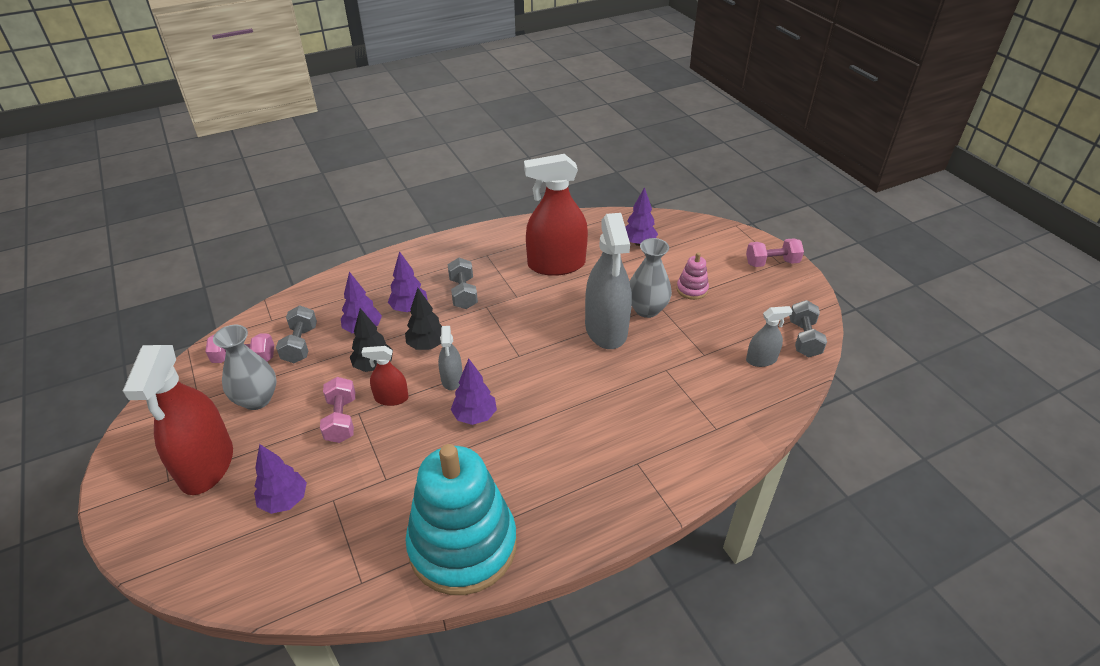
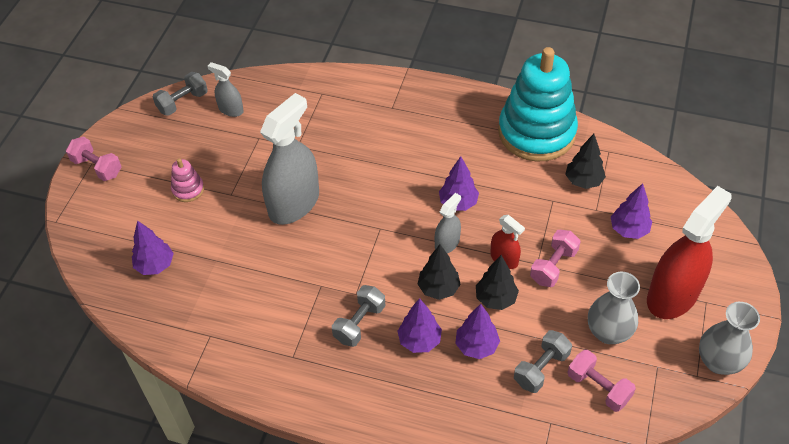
camera: 135 degrees left, 10 degrees up
red spray bottle [524,154,588,276] -> none
grey vase [630,238,672,318] -> grey vase moved to [699,302,760,375]
none -> black tree [565,134,606,189]

